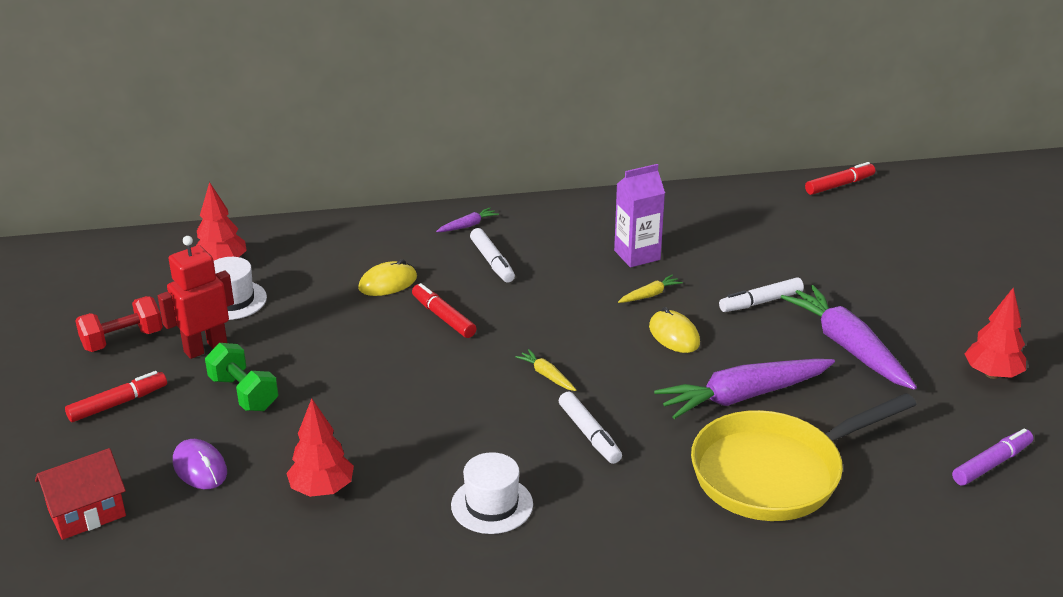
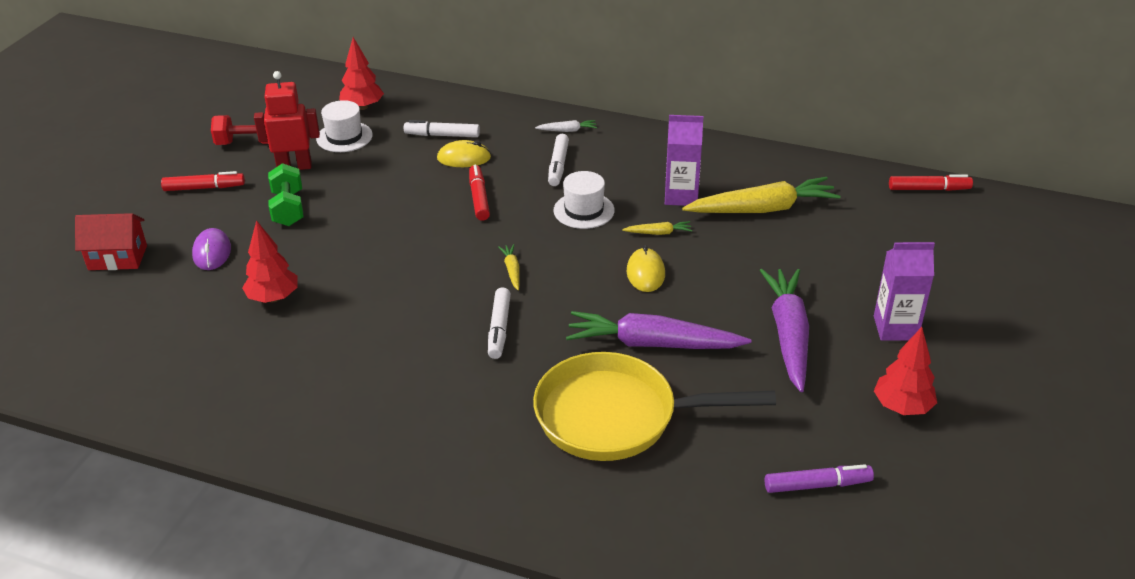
camera: 30 degrees right, 5 degrees up
purple carrot [436,207,499,232] -> white carrot [535,120,597,132]
white hat [451,452,533,534] -> white hat moved to [553,171,615,229]
white marker [719,277,804,312] -> white marker moved to [404,120,480,137]
none -> yellow carrot [682,177,841,213]
none -> purple carton [874,242,935,341]

